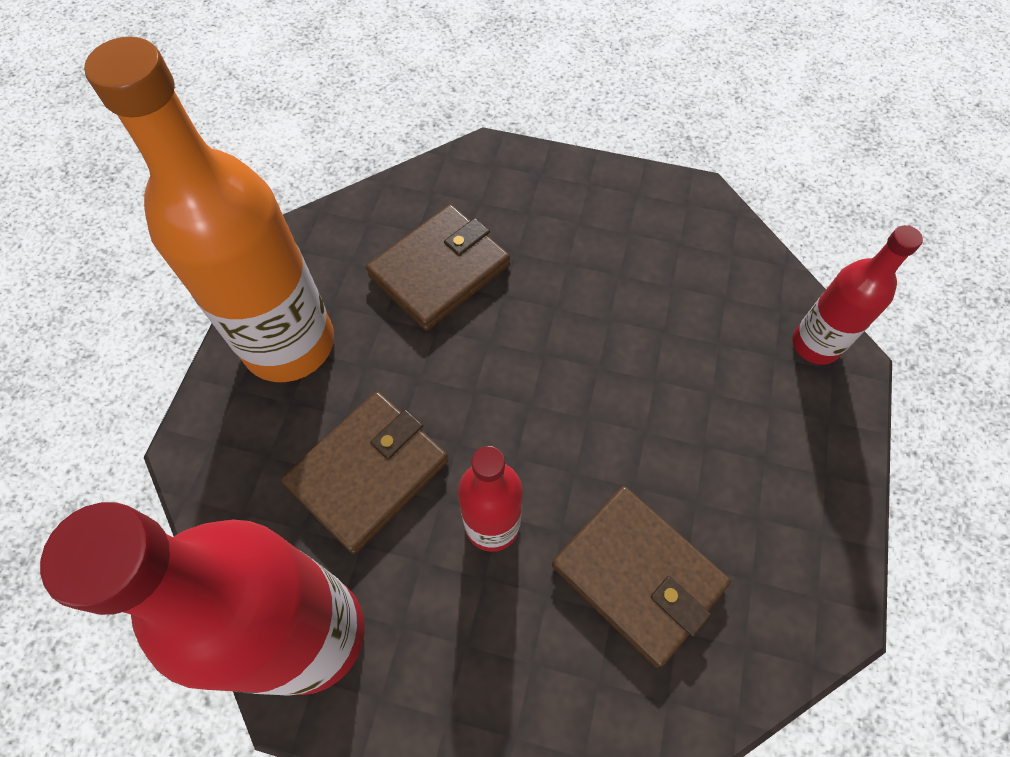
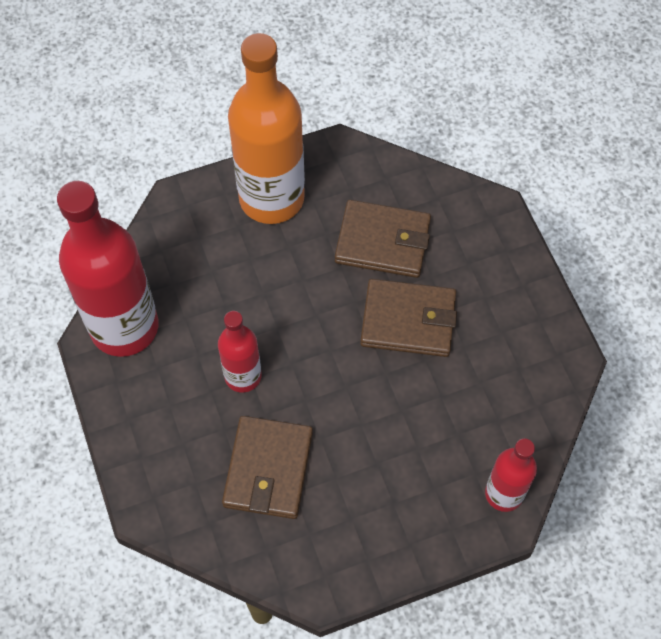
camera: 55 degrees right, 0 degrees up
brown wallet [281,391,448,554] -> brown wallet moved to [360,279,457,357]

